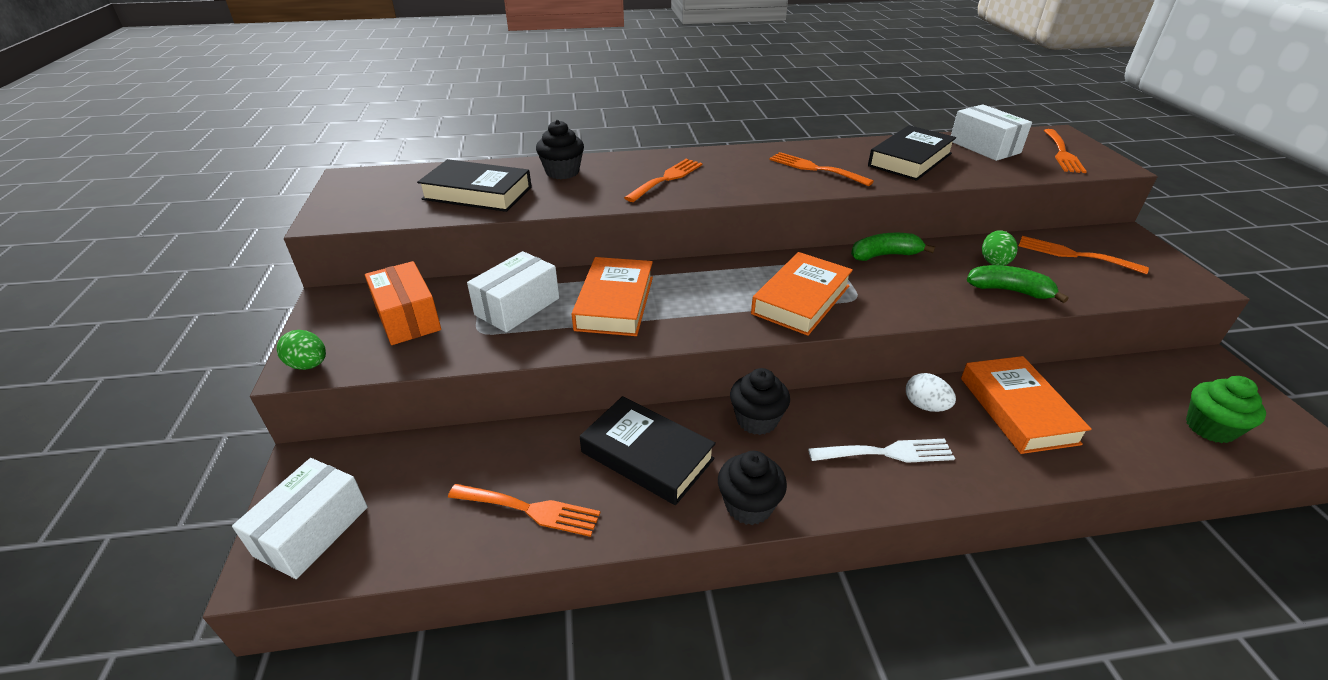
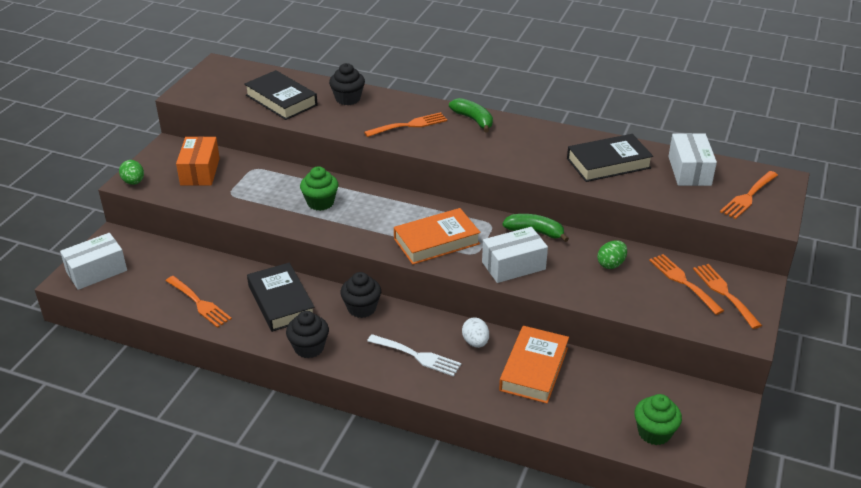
camera: 30 degrees right, 0 degrees up
white box [467,251,559,332] -> white box moved to [482,227,548,283]
orange book [572,257,653,336] -> green cupcake [300,166,339,211]
orange fork [769,152,874,186] -> orange fork moved to [693,264,762,329]
green banana [967,265,1069,303] -> green banana moved to [449,98,493,132]

